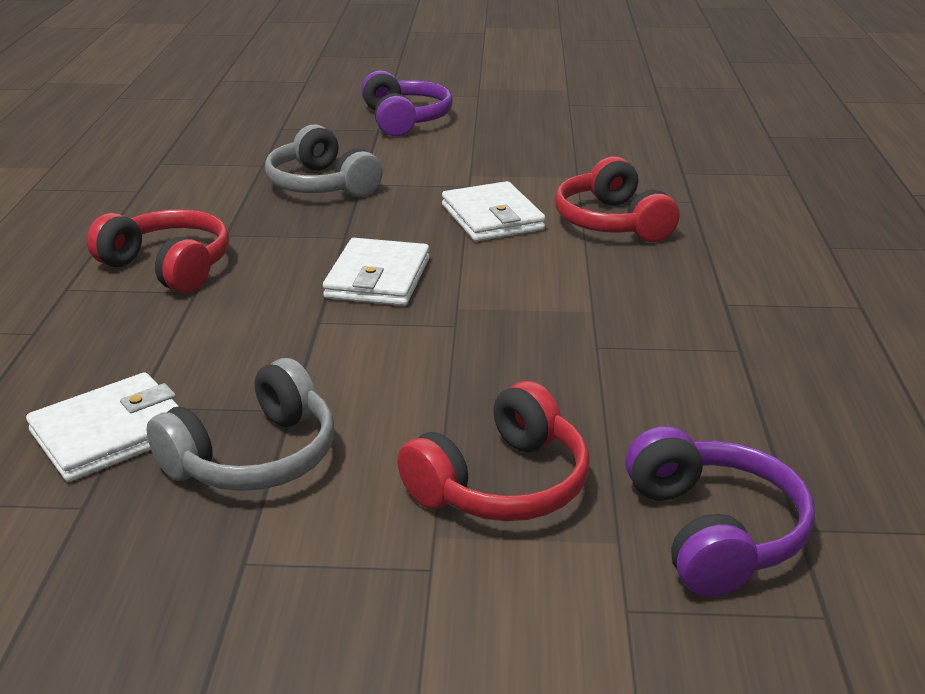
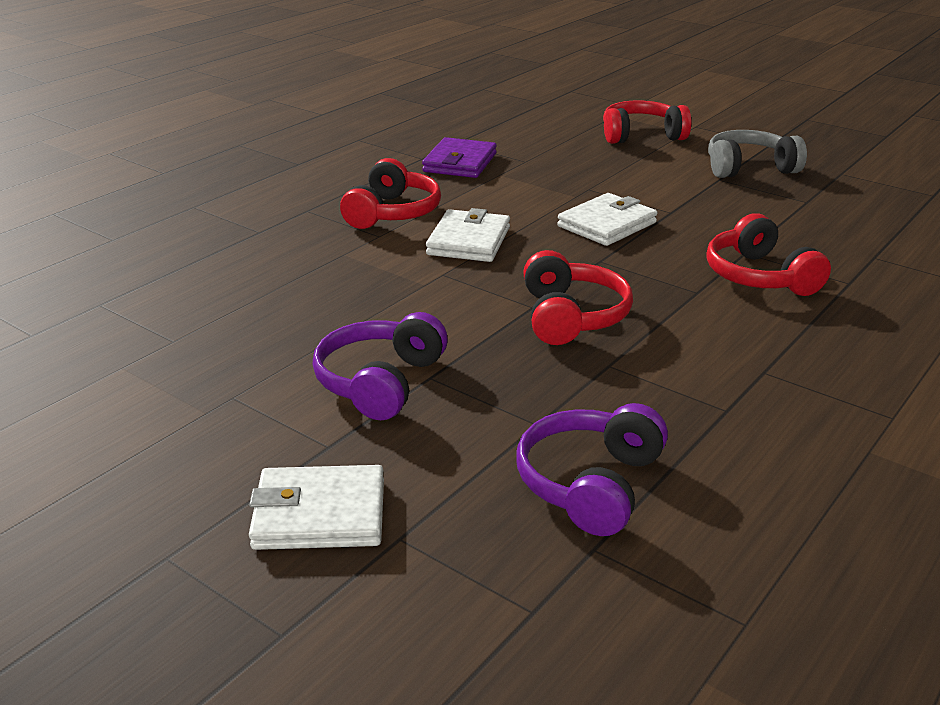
camera: 145 degrees left, 0 degrees up
white wallet [26,372,179,482] -> white wallet moved to [249,465,384,550]
grey headphones [265,124,383,197] -> red headphones [523,250,633,345]
purple headphones [625,426,815,597] -> purple headphones moved to [516,403,668,536]
none -> purple wallet [422,137,497,178]

